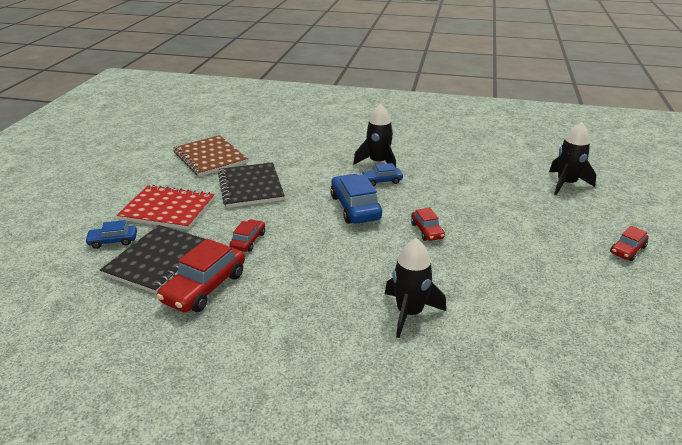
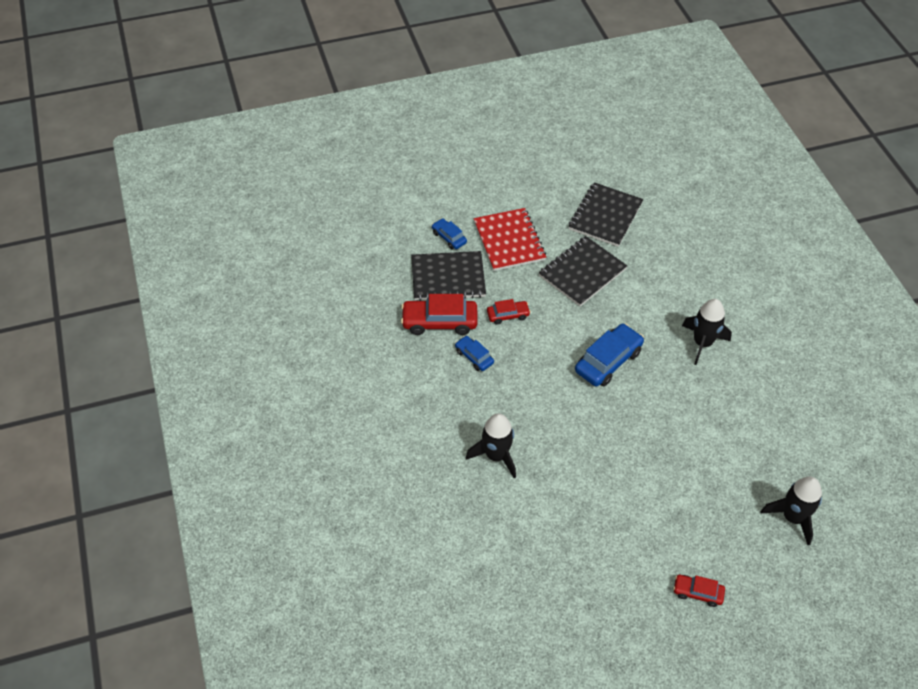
camera: 60 degrees right, 20 degrees up
brown notebook [173,135,248,177] -> black notebook [569,182,643,247]
blue car [361,163,403,186] -> blue car moved to [455,336,494,371]
red car [411,208,445,241] -> none

